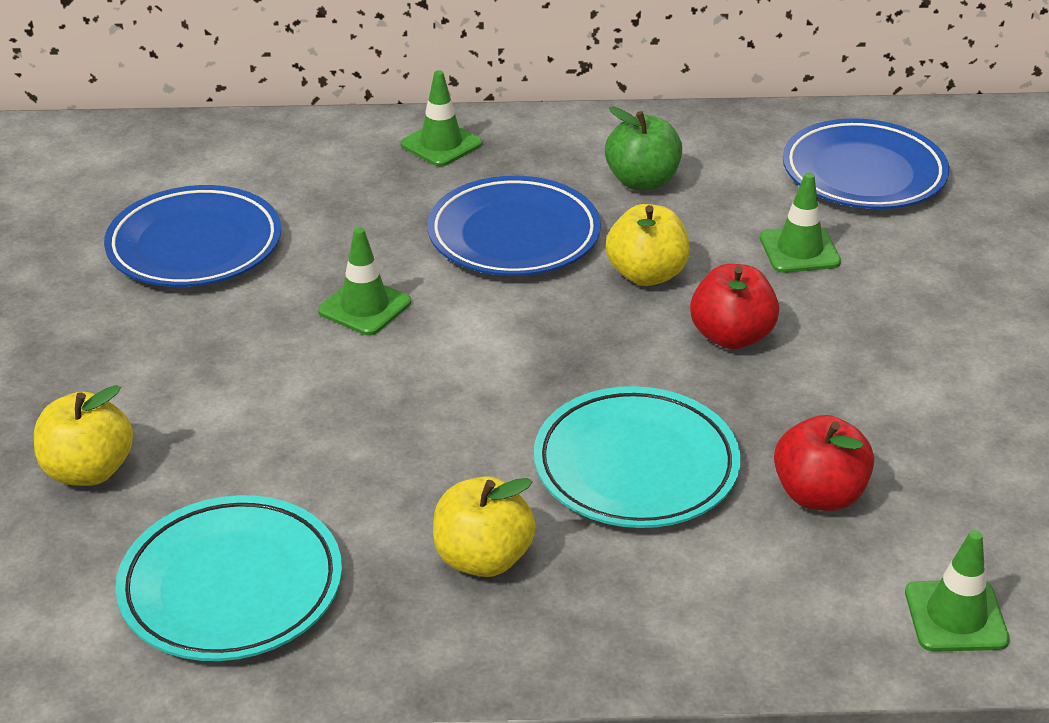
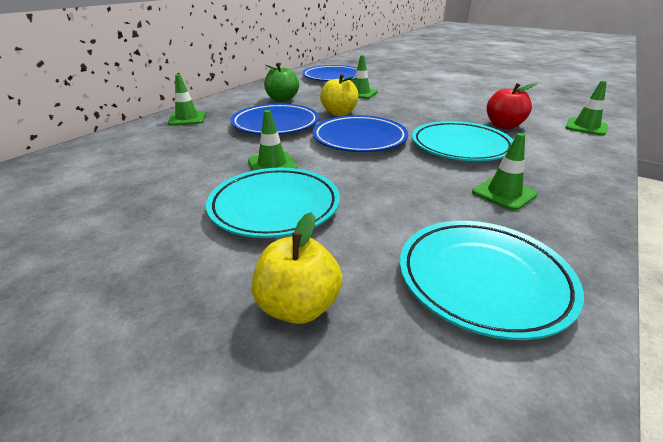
camera: 55 degrees left, 5 degrees down
blue plate [104,185,281,287] -> blue plate moved to [313,115,408,152]
yellow apple [433,476,536,577] -> green traffic cone [472,133,537,211]
red apple [690,264,779,349] -> none
none -> turquoise plate [206,168,340,238]

